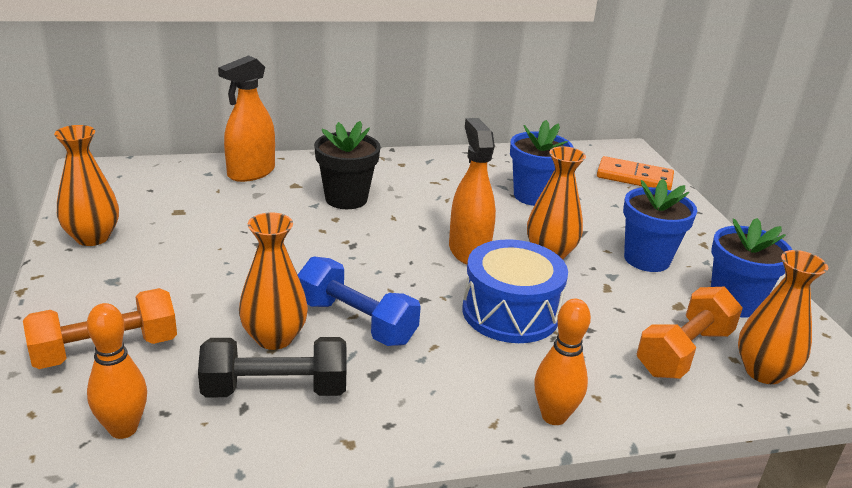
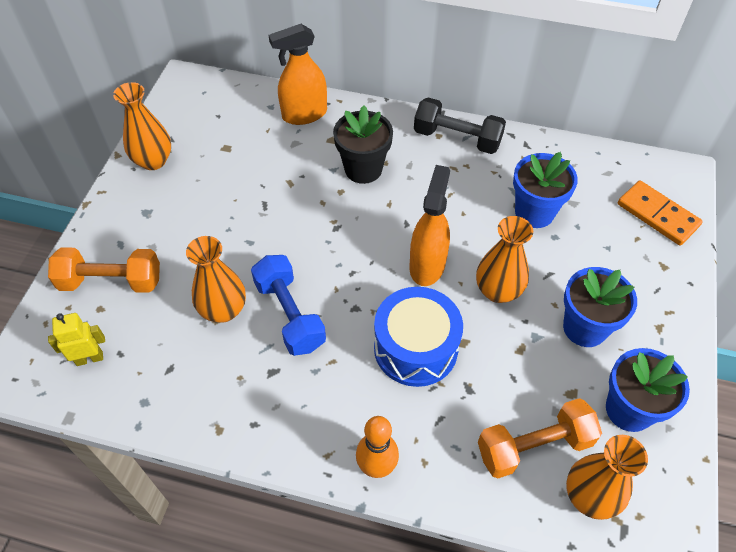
camera: 30 degrees right, 25 degrees up
orange bowling pin [87,303,147,439] -> yellow robot [48,313,105,366]
black dumbbell [198,337,346,398] -> black dumbbell moved to [414,97,506,154]

